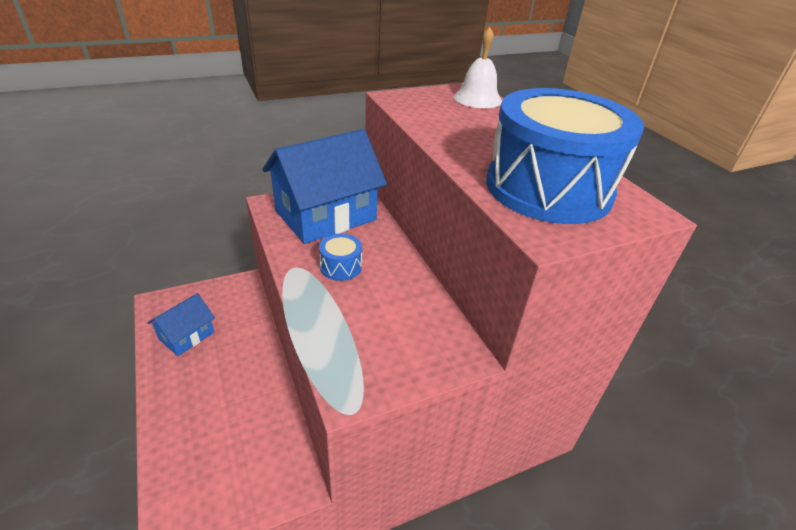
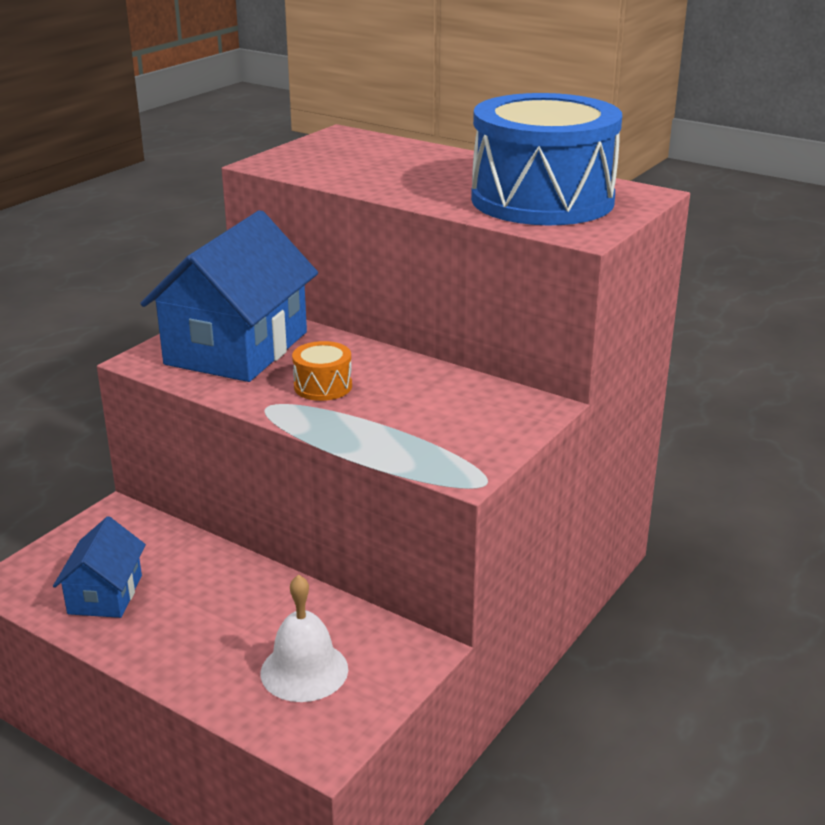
camera: 30 degrees left, 10 degrees down
blue drum [319,234,362,281] -> orange drum [292,341,352,401]
white bell [454,27,502,108] -> white bell moved to [261,574,348,702]

